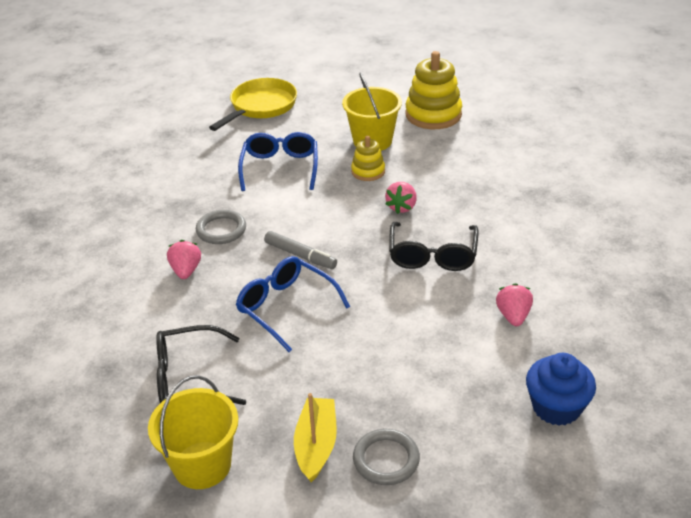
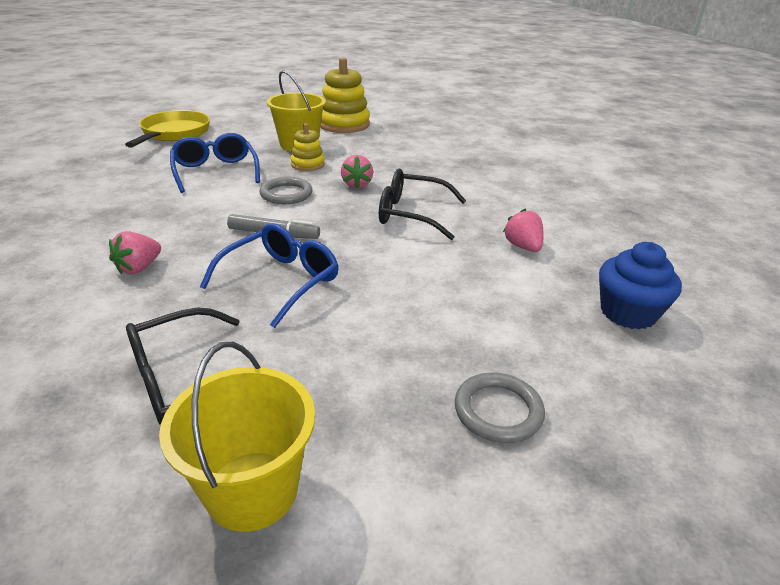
camera: 25 degrees left, 5 degrees down
pink strawberry [167,240,201,279] -> pink strawberry turned 120 degrees counterclockwise [109,231,161,274]
grey ring [196,210,246,244] -> grey ring moved to [260,177,313,204]
blue glasses [236,256,350,352] -> blue glasses turned 105 degrees clockwise [200,223,338,328]
yellow boat [294,393,337,482] -> none
black glasses [389,222,479,271] -> black glasses turned 120 degrees clockwise [379,169,466,240]

